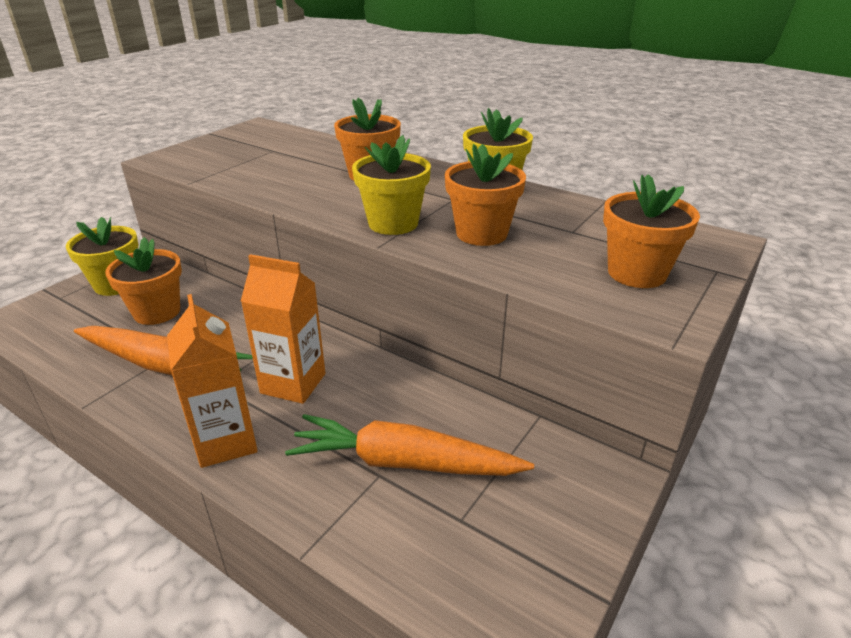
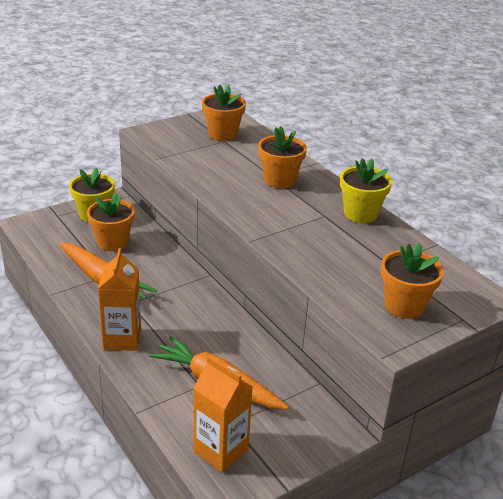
camera: 20 degrees right, 0 degrees up
orange carton [241,254,325,404] -> orange carton moved to [193,355,253,473]
yellow flower pot [352,135,431,235] -> none
orange flower pot [445,144,526,246] -> orange flower pot moved to [202,84,246,141]

